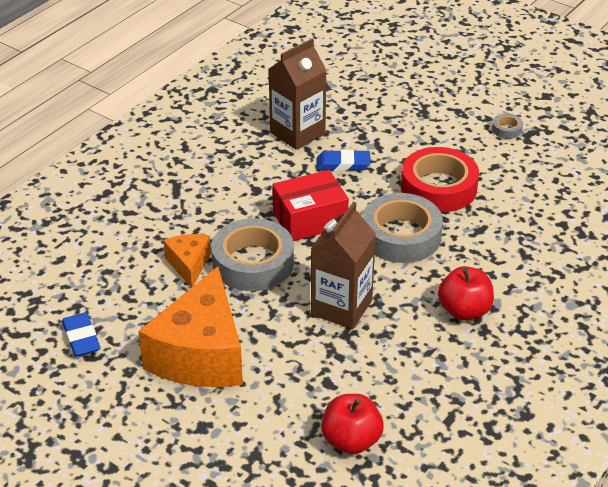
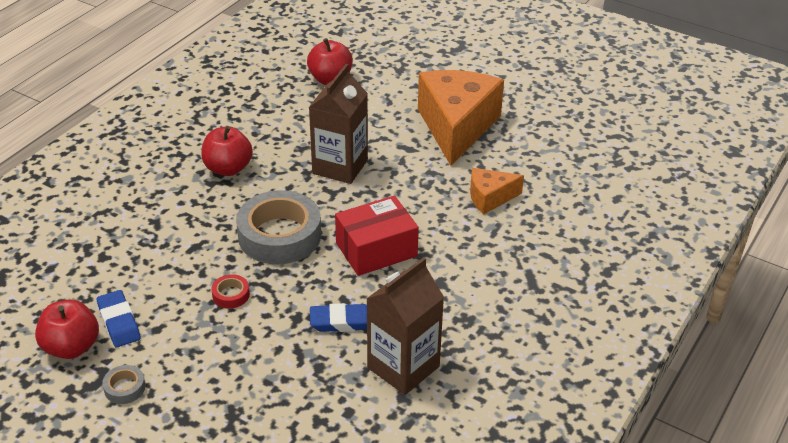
camera: 175 degrees right, 0 degrees up
blue eraser [62,312,101,357] -> blue eraser moved to [97,290,141,347]
orange cheese [163,234,211,288] -> orange cheese turned 90 degrees clockwise [470,168,524,214]
grey tape [211,218,294,291] -> none
red tape [401,147,479,212] -> red tape [211,274,250,309], size x0.42
none -> red apple [35,299,99,359]

